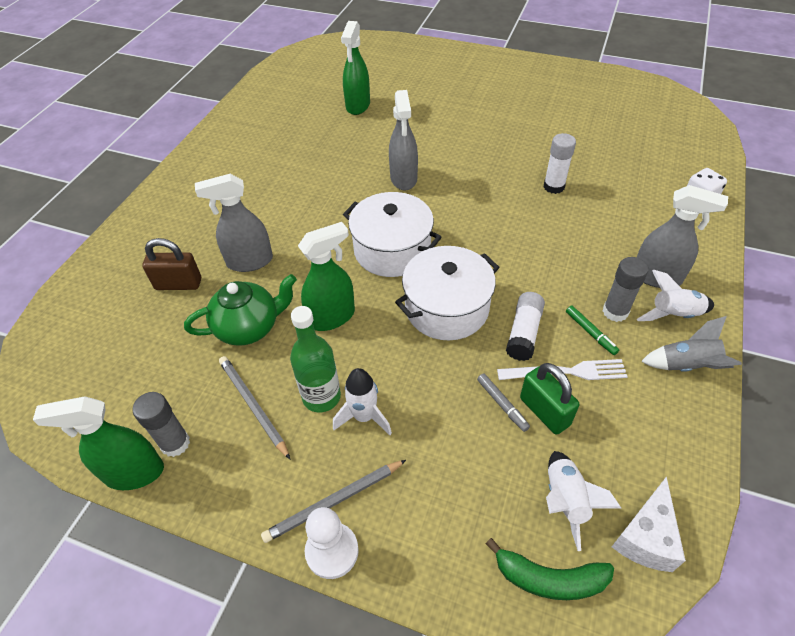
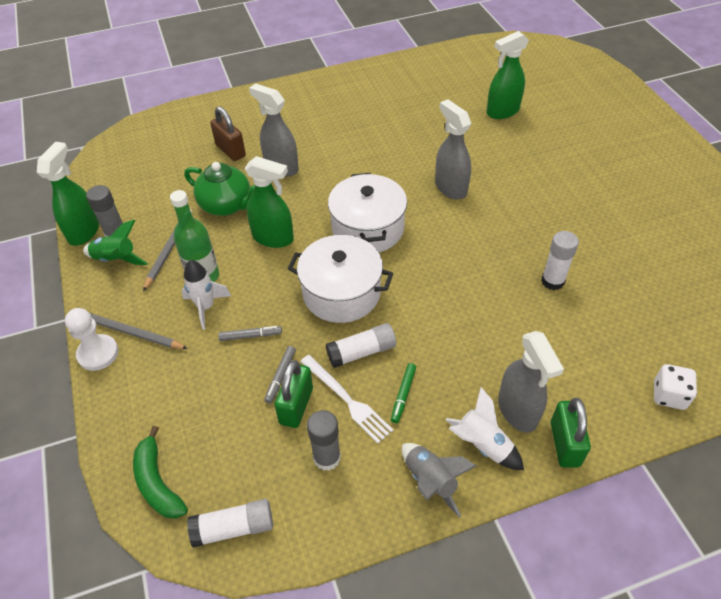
camera: 50 degrees right, 0 degrees up
green spray bottle [33,396,164,490] -> green spray bottle turned 60 degrees clockwise [37,142,99,246]
grey spray bottle [389,90,418,190] -> grey spray bottle turned 105 degrees clockwise [435,99,471,200]
white rocket [546,451,621,551] -> none
grey glue stick [603,257,648,322] -> grey glue stick moved to [307,410,341,471]
white cheese [612,476,686,572] -> white glue stick [187,499,273,548]
none -> green rocket [83,220,148,265]
none -> grey marker [218,326,282,341]
none -> green padlock [550,398,591,468]

